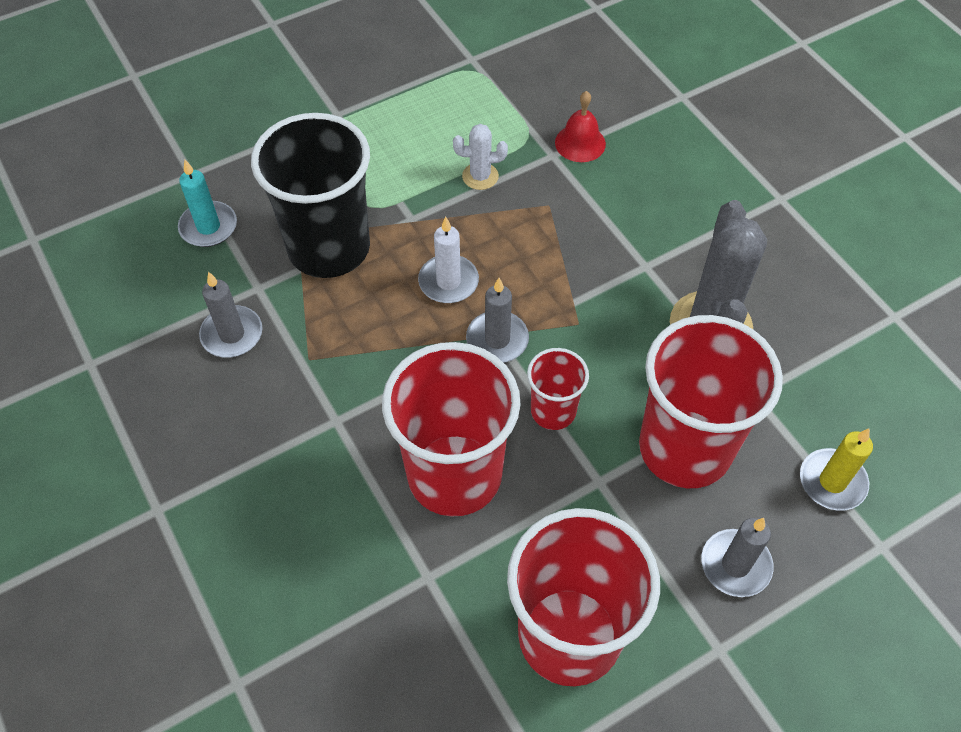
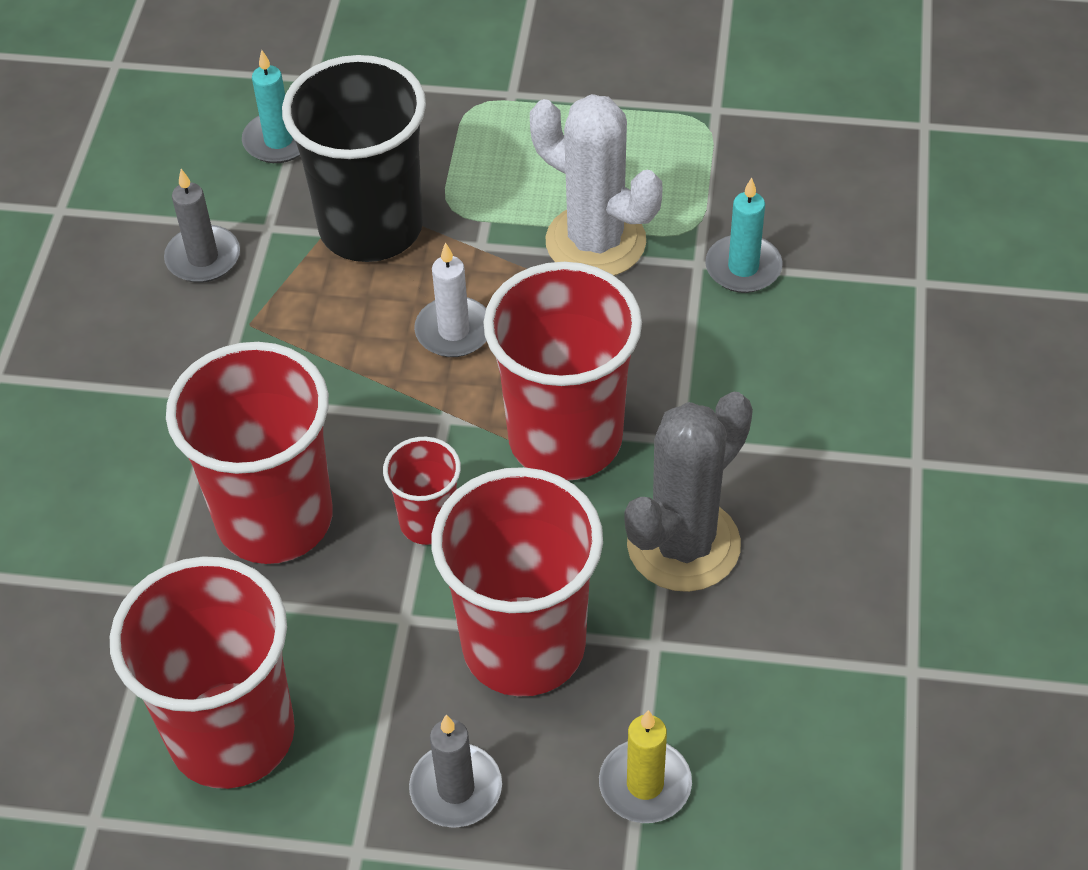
camera: 40 degrees right, 5 degrees down
white cactus [453,124,508,190] -> white cactus [530,94,663,276], size x2.06
grey candle [466,278,529,363] -> none
red bell [555,91,606,162] -> turquoise candle [705,177,782,293]
none -> red cup [483,262,642,481]

